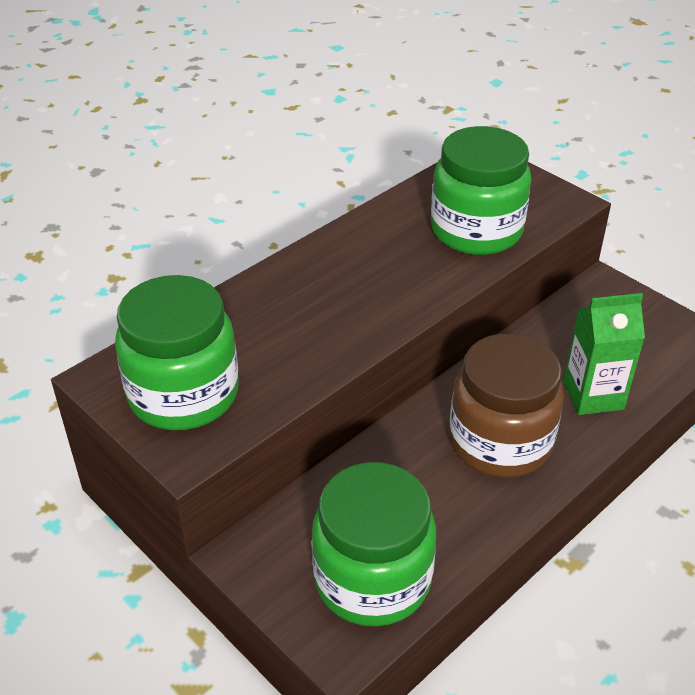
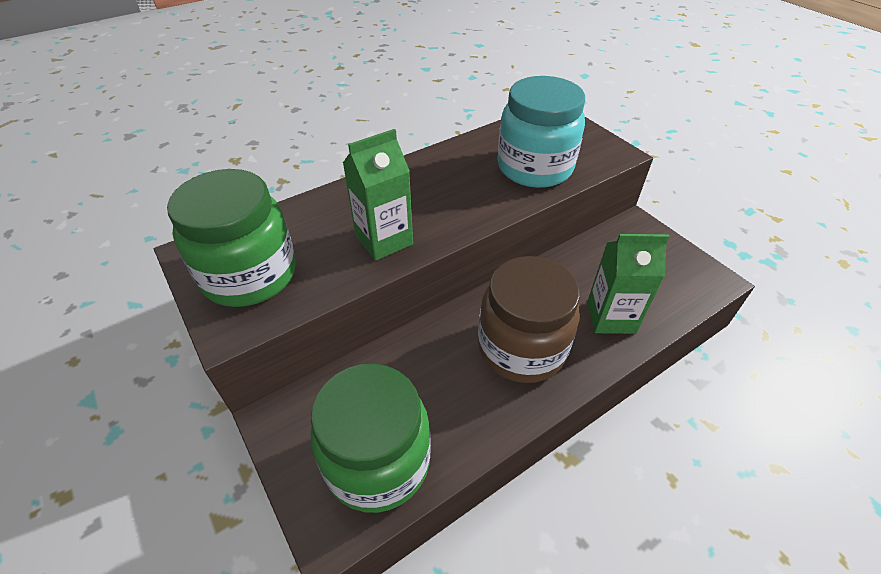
camera: 10 degrees right, 5 degrees up
green jar [431,126,531,255] -> turquoise jar [497,76,585,188]
none -> green carton [343,129,413,261]

